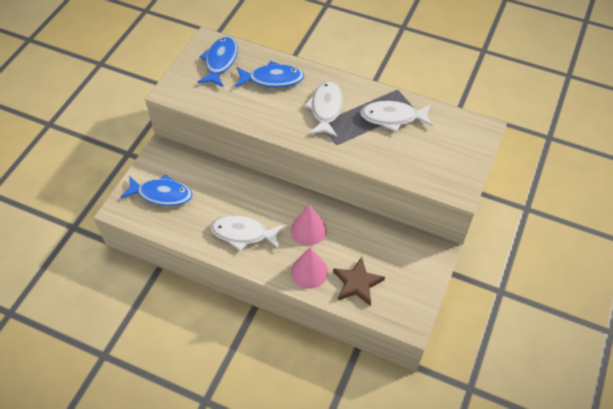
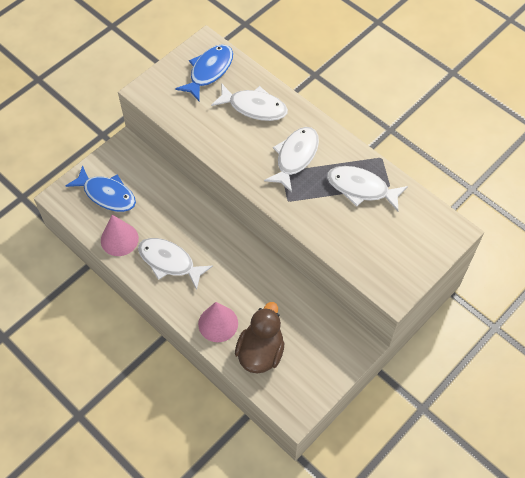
camera: 20 degrees right, 5 degrees up
blue fish [235,61,304,88] -> white fish [211,84,288,121]
pink cone [291,204,327,246] -> pink cone moved to [101,215,139,256]
brown star [333,257,385,306] -> brown duck [235,302,284,374]

